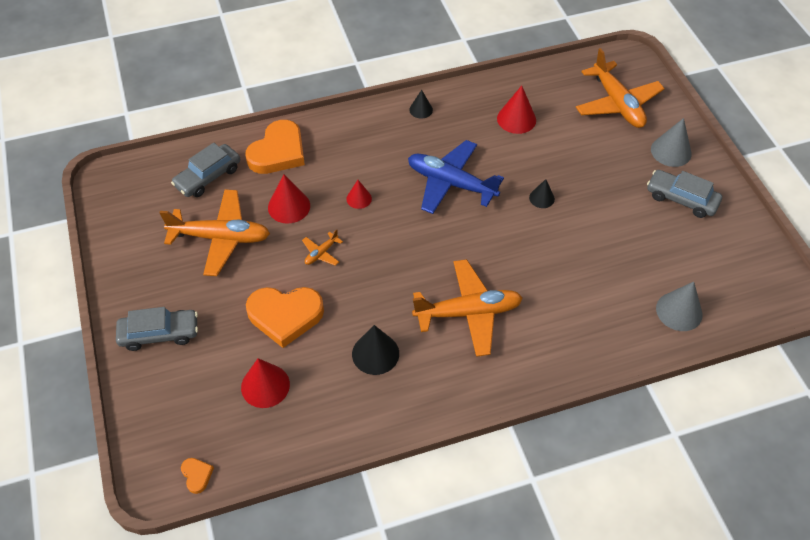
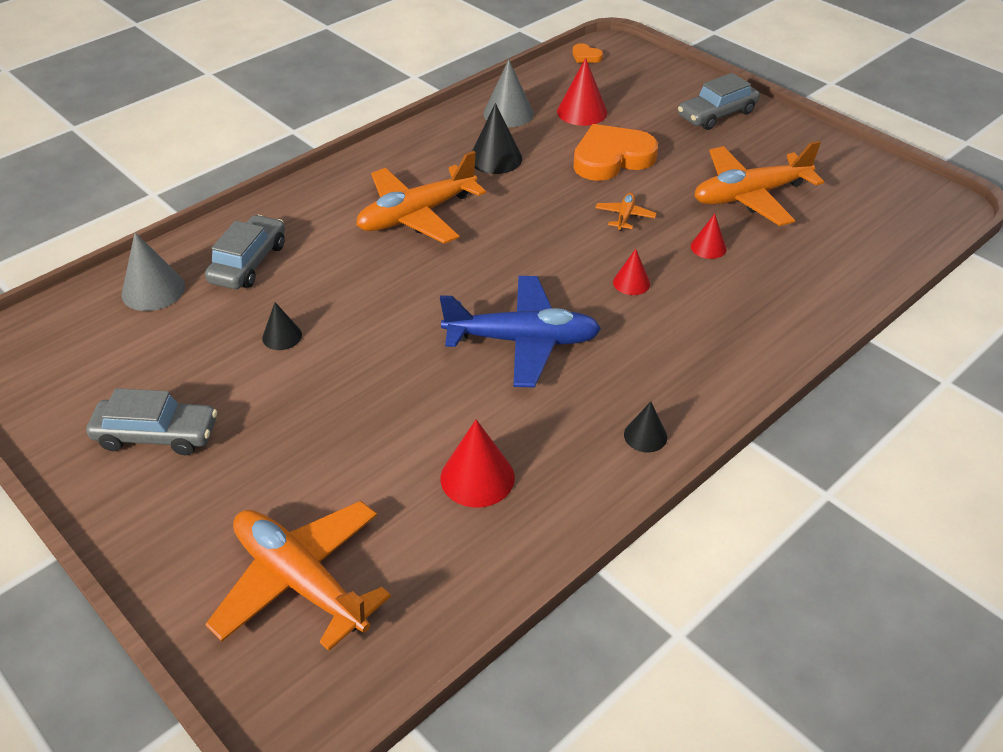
camera: 155 degrees right, 10 degrees down
grey car [171,142,240,197] -> grey car moved to [205,215,285,289]
orange heart [245,120,305,174] -> none
red cone [268,174,310,224] -> red cone [691,214,727,259], size x0.60
black cone [529,179,555,208] -> black cone moved to [262,302,302,350]
grey cone [651,118,692,167] -> grey cone moved to [483,59,534,127]

